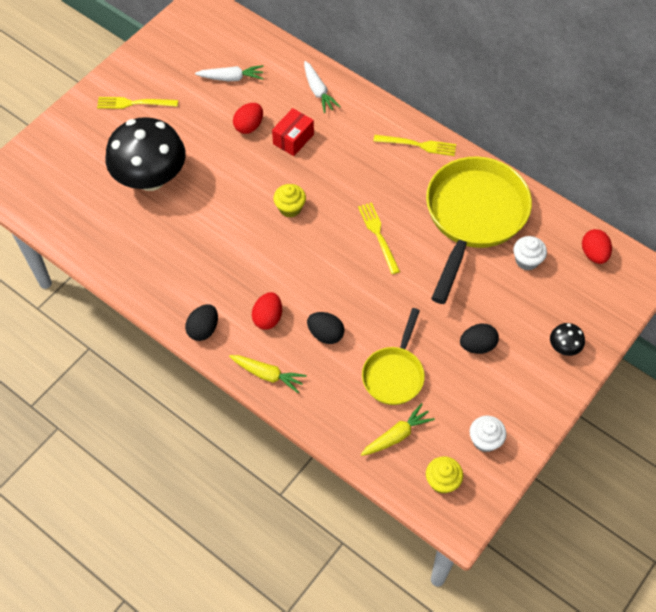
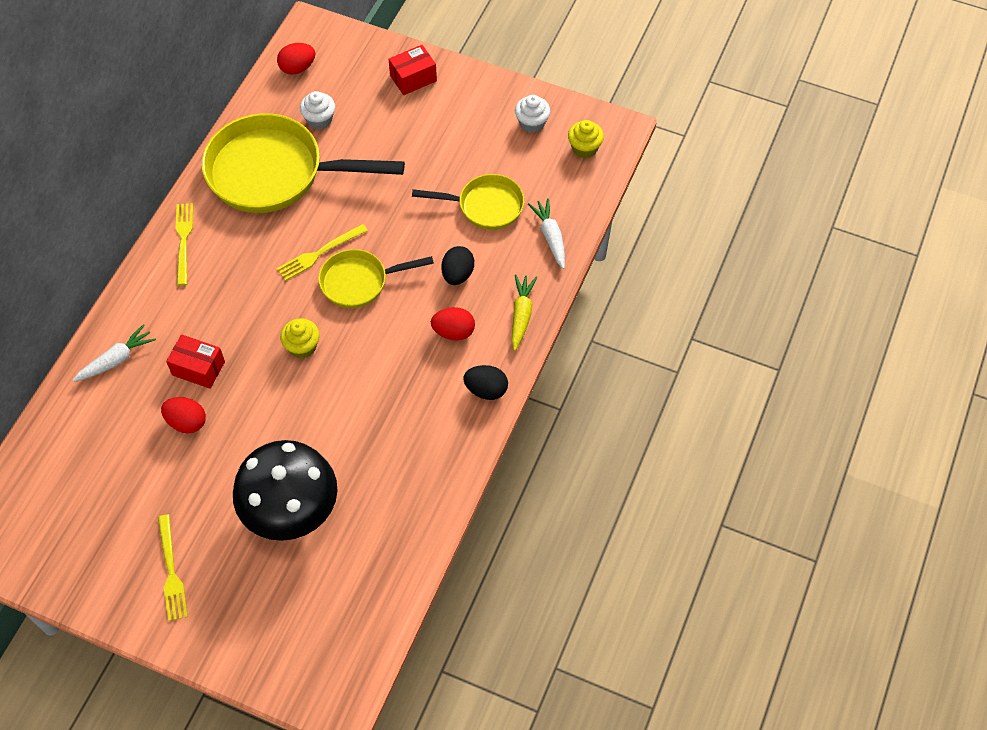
camera: 105 degrees left, 0 degrees up
white carrot [195,65,264,81] -> white carrot moved to [528,198,565,269]
yellow carrot [361,403,435,456] -> none
black egg [460,324,499,354] -> none
black mushroom [550,323,585,356] -> red box [388,45,437,95]
none -> yellow pan [318,249,434,308]

